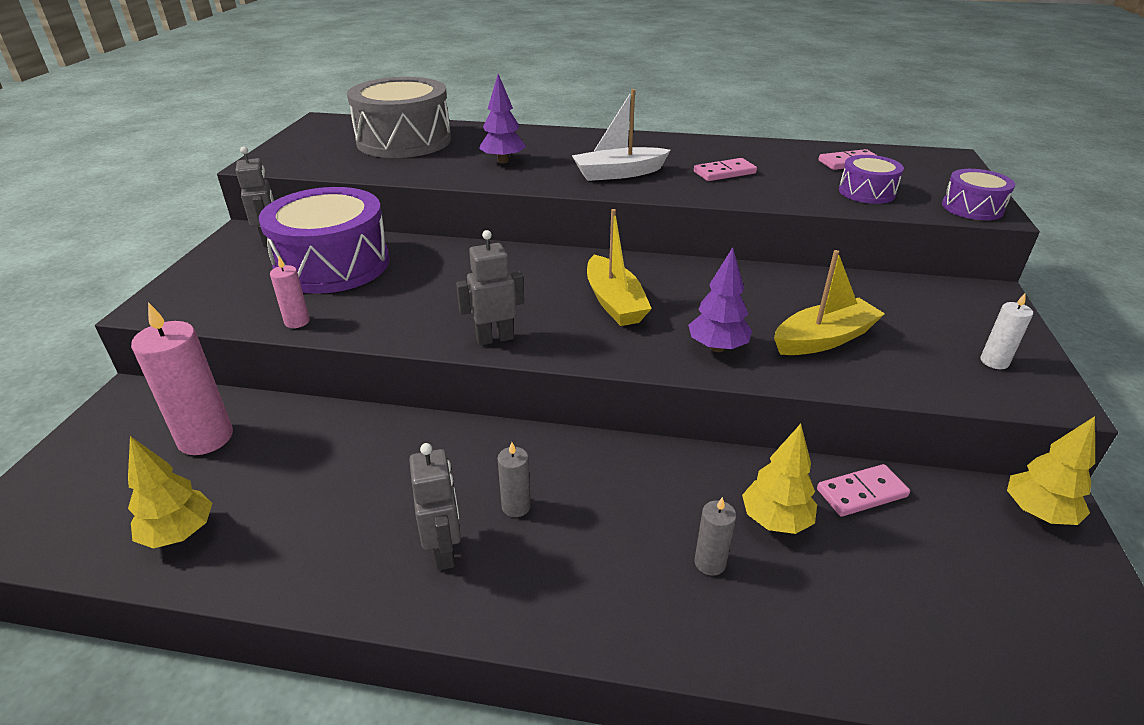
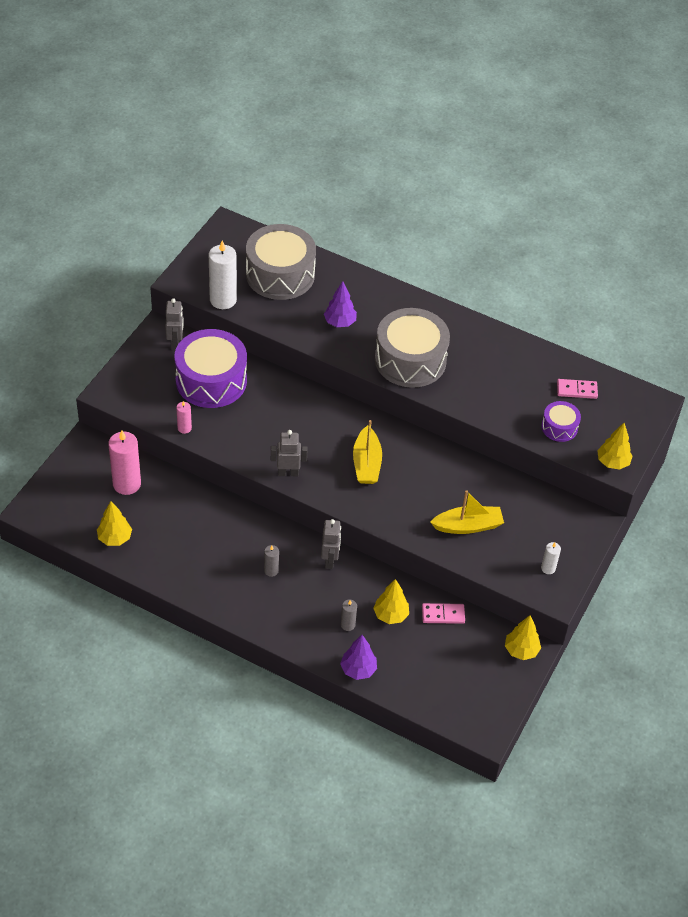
camera: 15 degrees right, 15 degrees up
grey robot [409,443,461,571] -> grey robot moved to [321,519,341,569]
white boat [572,89,671,181] -> grey drum [375,308,450,388]
purple tree [688,247,752,352] -> purple tree moved to [340,635,377,680]
pink domino [694,158,757,181] -> none
purple drum [942,169,1015,220] -> yellow tree [597,423,633,470]
none -> white candle [209,241,237,309]

